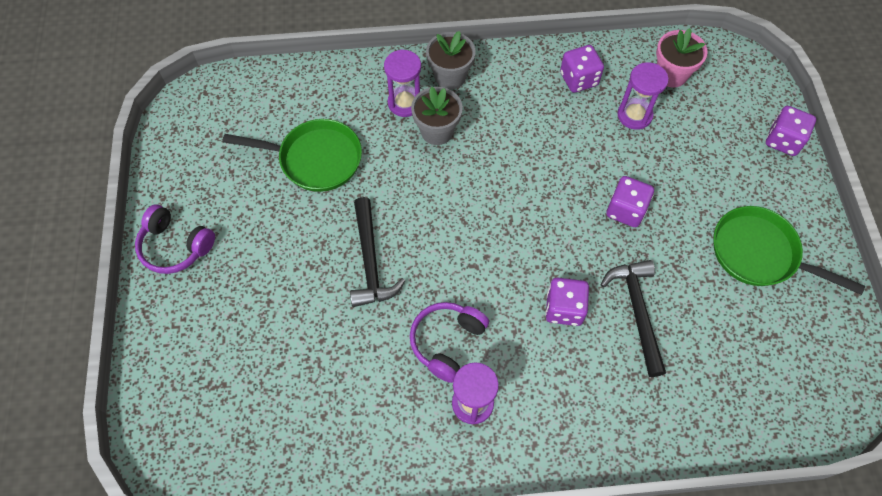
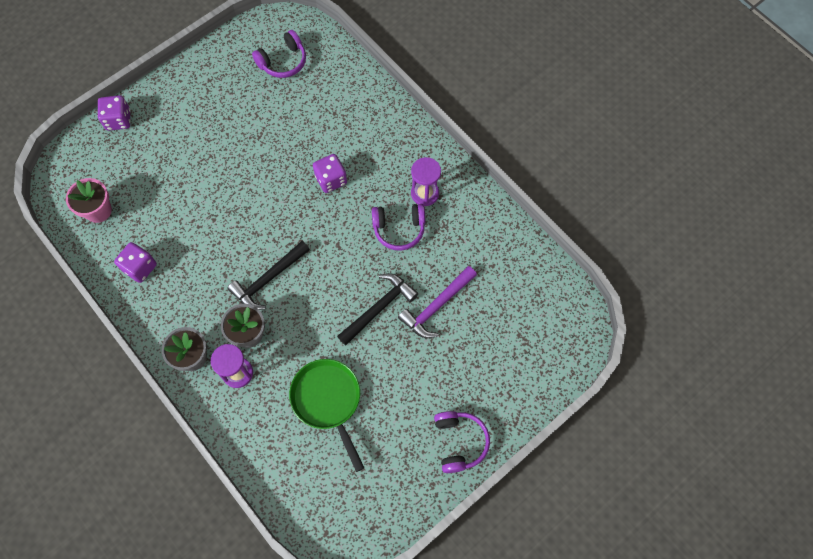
camera: 125 degrees left, 5 degrees up
black hammer [601,260,666,377] -> black hammer moved to [227,241,310,310]
purple dice [606,176,654,227] -> none
purple hourglass [617,62,669,130] -> none
green pan [713,206,865,295] -> none
none -> purple headphones [252,30,306,78]
none -> purple hammer [398,266,477,338]

